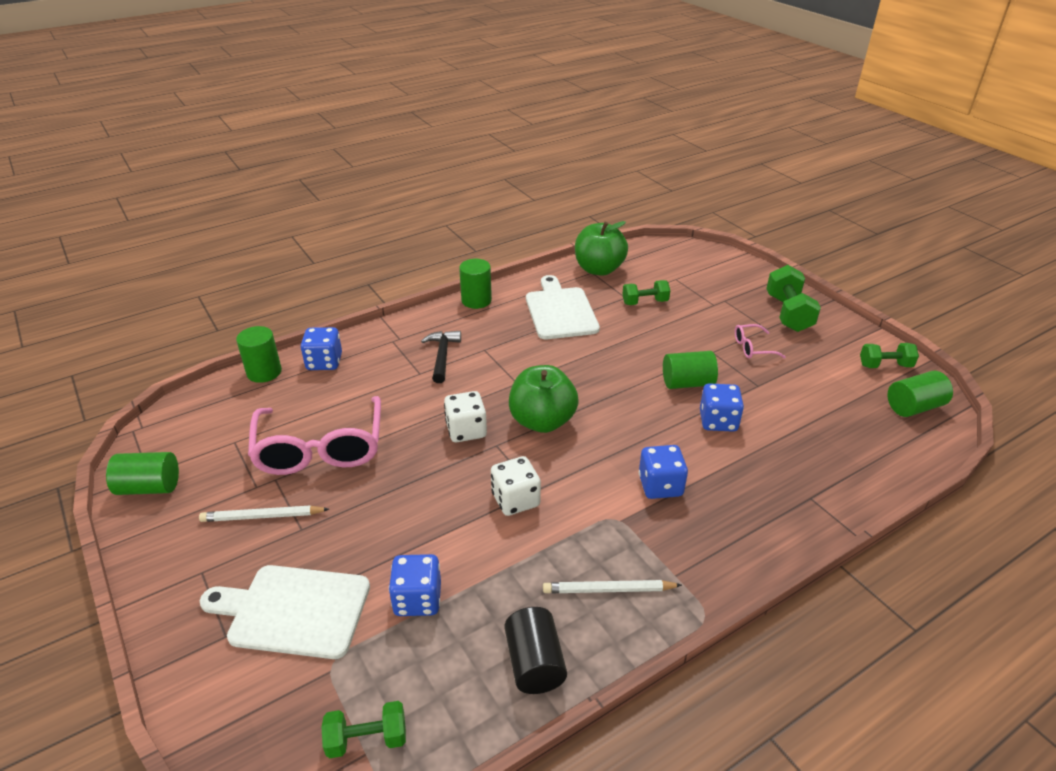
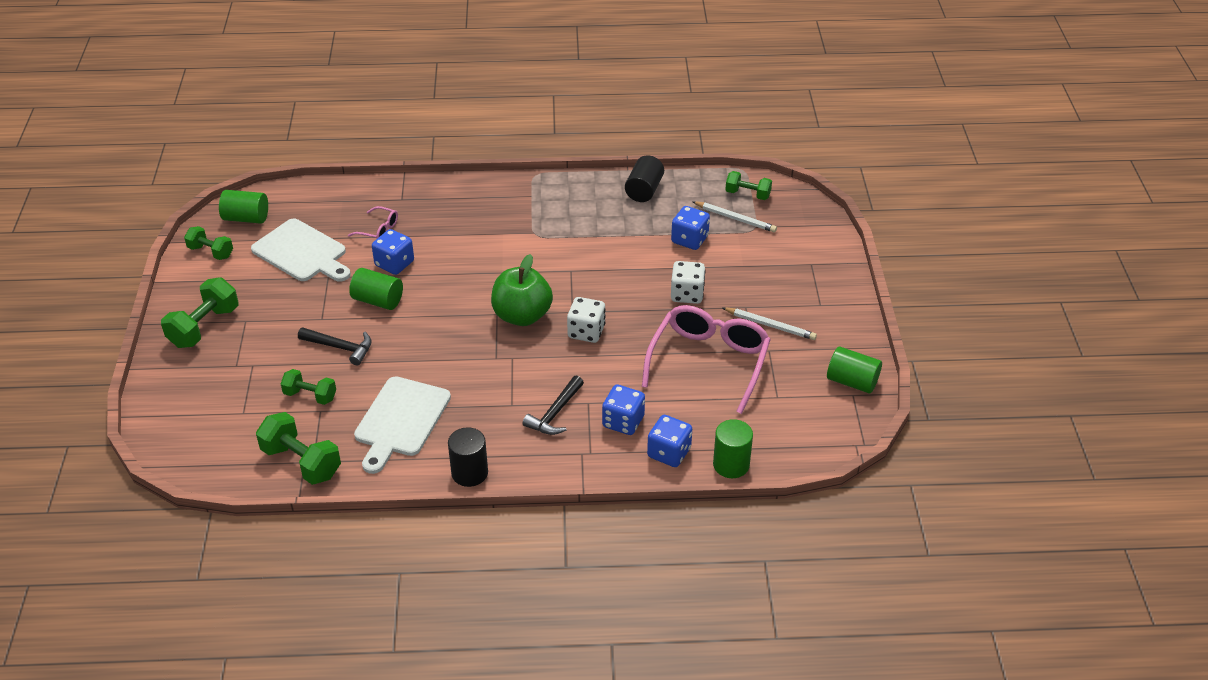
camera: 150 degrees left, 5 degrees up
white cutting board [200,565,370,659] -> white cutting board moved to [251,219,351,282]
green cylinder [459,259,492,309] -> black cylinder [448,427,488,487]
white dice [491,456,541,516] -> white dice moved to [671,261,706,304]
white pencil [543,580,682,593] -> white pencil moved to [692,201,777,232]
green apple [575,221,628,276] -> green dumbbell [256,412,341,485]
blue dice [639,445,688,499] -> blue dice moved to [602,384,645,435]
pink glasses [735,324,786,358] -> pink glasses moved to [348,206,398,238]
none -> black hammer [298,327,372,365]

